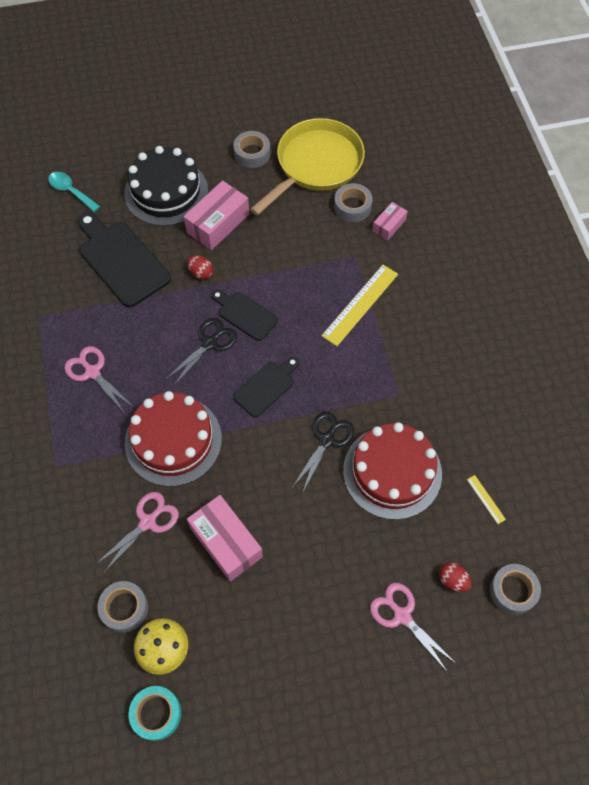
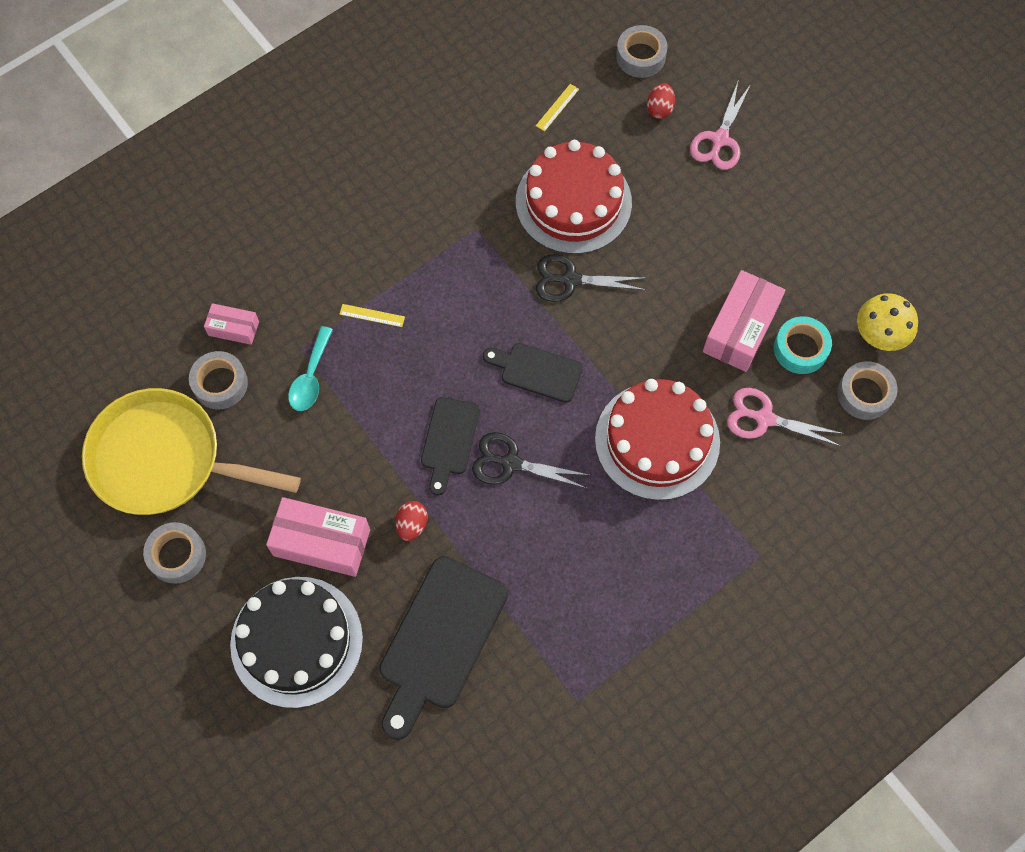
camera: 115 degrees left, 5 degrees up
turquoise spoon [48,172,100,212] -> turquoise spoon moved to [288,326,333,411]
pink scissors [64,346,133,412] -> none
turquoise tape [129,686,181,741] -> turquoise tape moved to [774,316,832,374]
yellow ruler [321,265,398,346] -> yellow ruler [340,304,405,327], size x0.46

